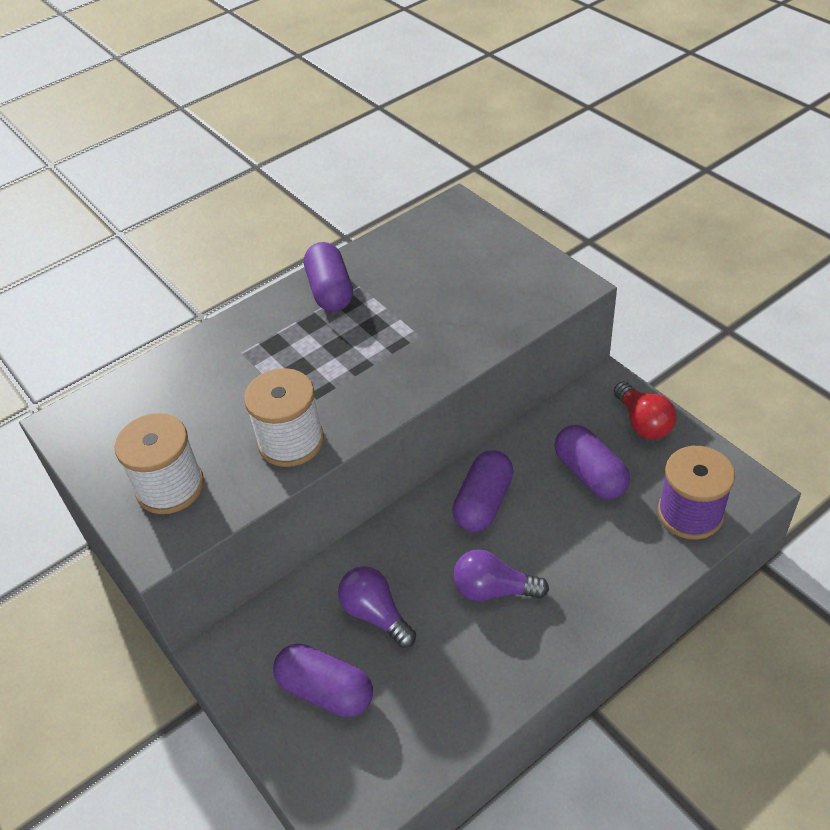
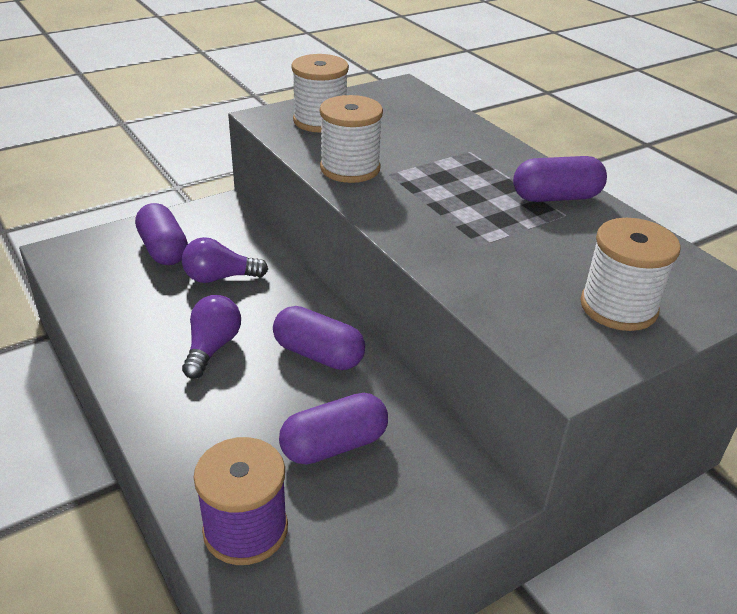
camera: 90 degrees right, 10 degrees down
purple capsule [273,644,373,717] -> purple capsule turned 60 degrees counterclockwise [135,203,188,265]
purple light bulb [338,566,416,648] -> purple light bulb turned 150 degrees counterclockwise [182,237,268,283]
red light bulb [614,382,677,439] -> none
none -> white spool [580,218,681,331]

